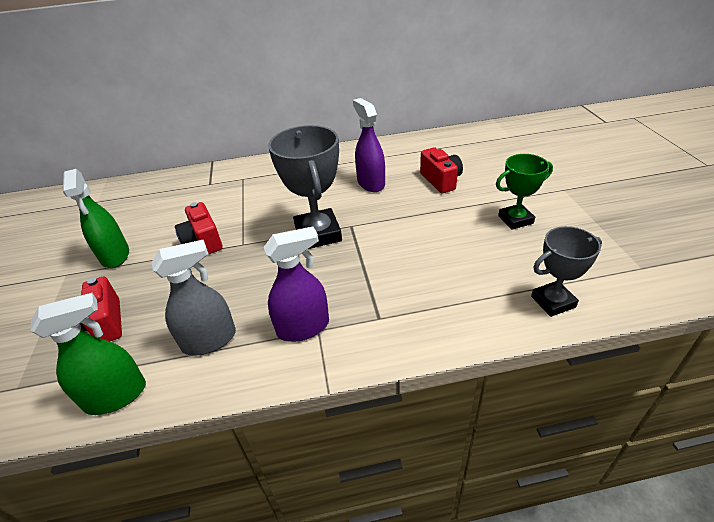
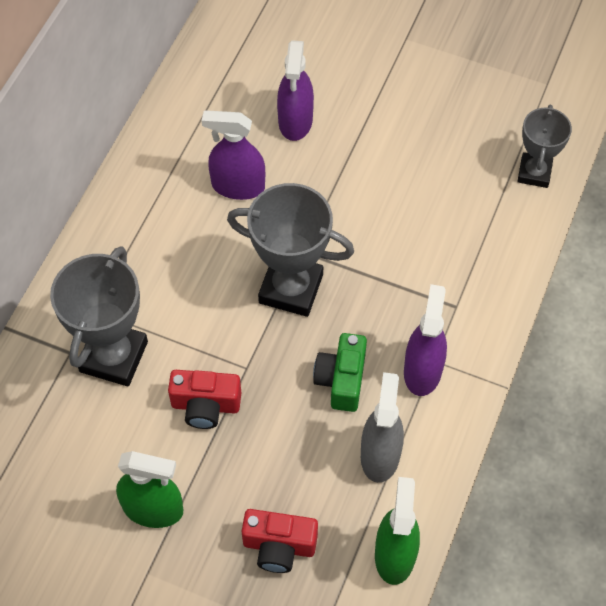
camera: 60 degrees left, 20 degrees up
red camera [420,147,463,193] -> purple spray bottle [277,40,314,141]
green trophy [496,154,553,230] -> none
none -> grey trophy [50,246,148,387]
none -> green camera [313,333,367,412]

